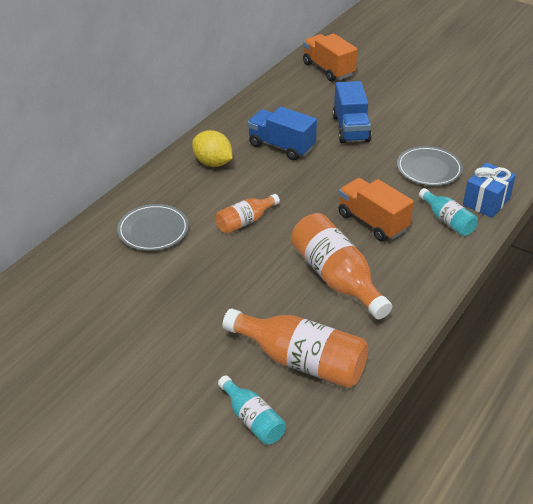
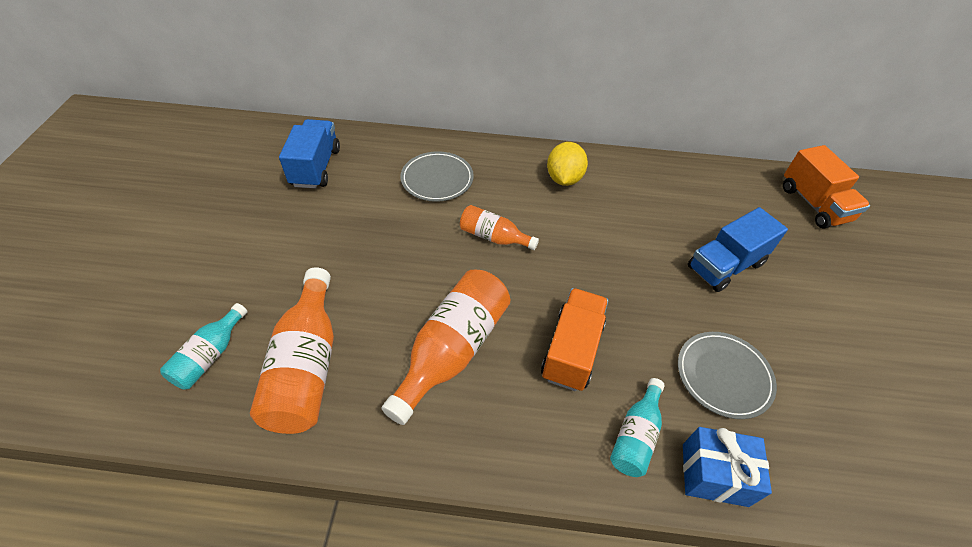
camera: 60 degrees right, 10 degrees up
blue truck [247,106,317,160] -> blue truck moved to [279,119,340,189]
orange truck [303,33,358,82] -> orange truck turned 135 degrees clockwise [783,145,870,229]

